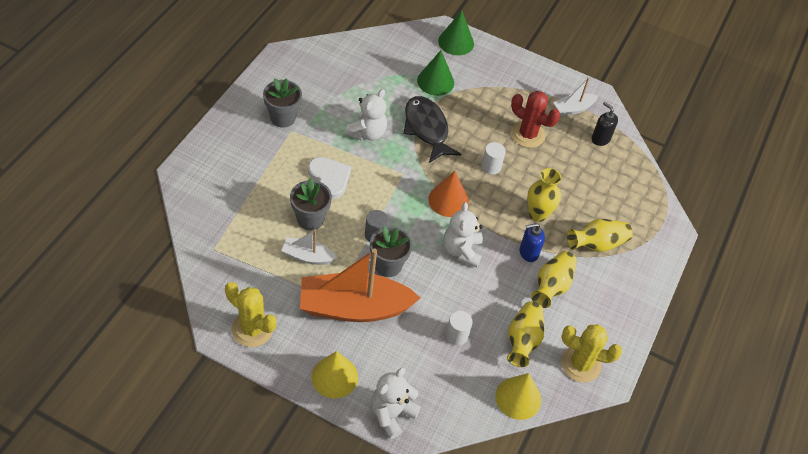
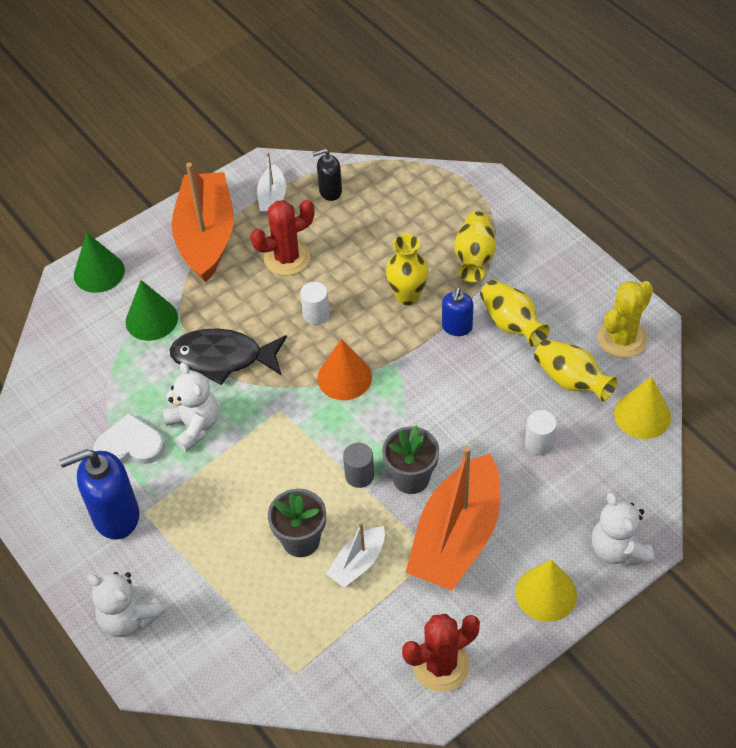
camera: 55 degrees left, 0 degrees up
yellow cactus [225,282,277,347] -> red cactus [402,614,480,692]
grey flower pot [263,78,302,128] -> blue soap dispenser [59,449,139,540]
white heart [308,157,351,199] -> white heart moved to [93,413,165,464]
white teddy bear [444,202,483,267] -> white teddy bear moved to [88,572,165,637]
none -> orange boat [172,163,234,283]

